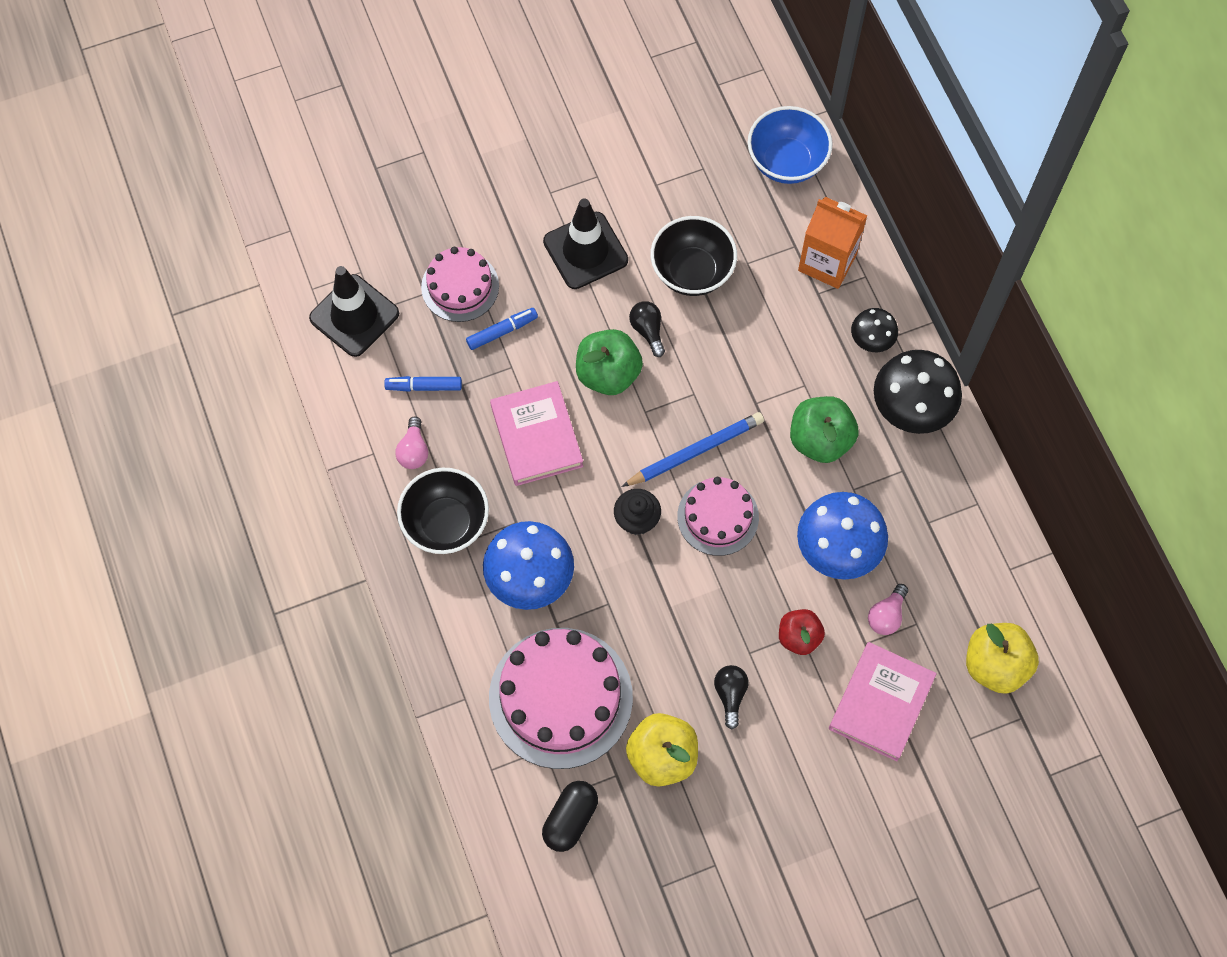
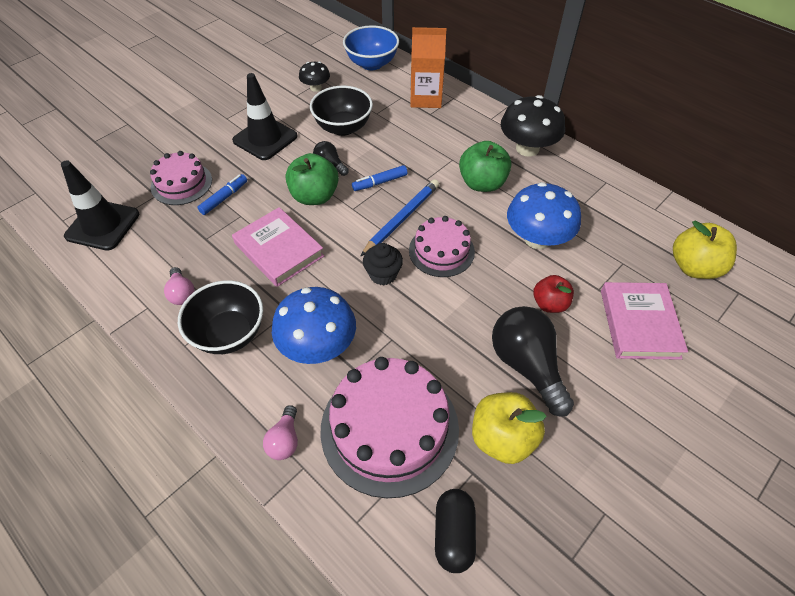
camera: 25 degrees left, 15 degrees down
blue marker [384,376,462,392] -> blue marker moved to [352,165,407,191]
black light bulb [714,665,749,729] -> black light bulb [492,306,574,417], size x2.00
black mushroom [851,308,898,352] -> black mushroom moved to [299,61,330,92]
pink light bulb [868,584,908,635] -> pink light bulb moved to [263,405,298,460]

